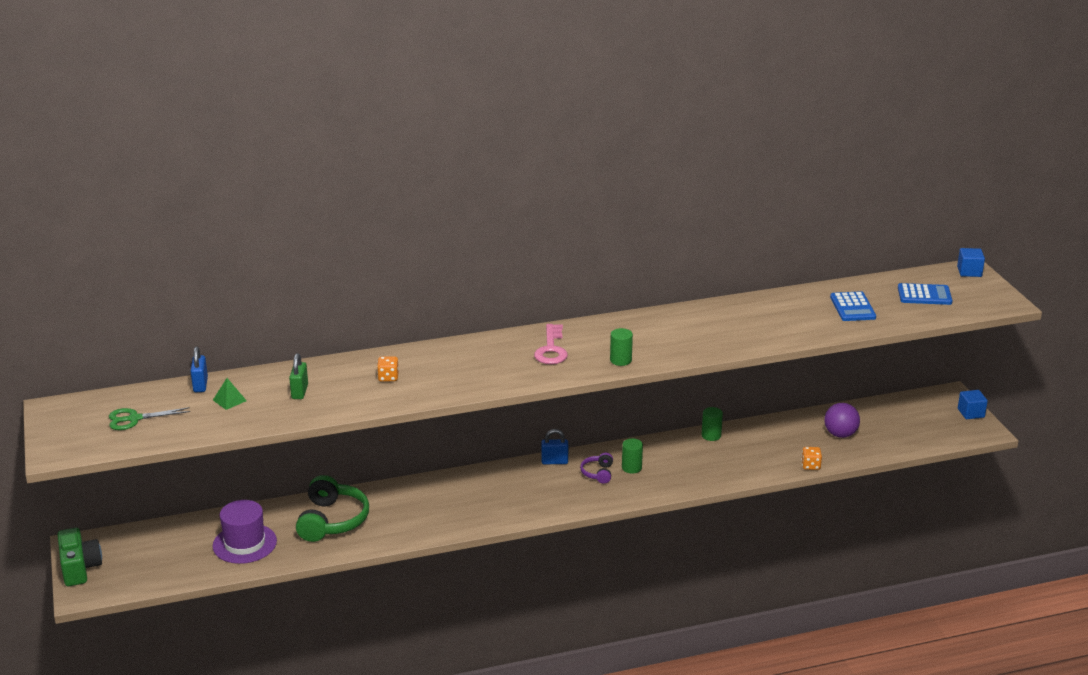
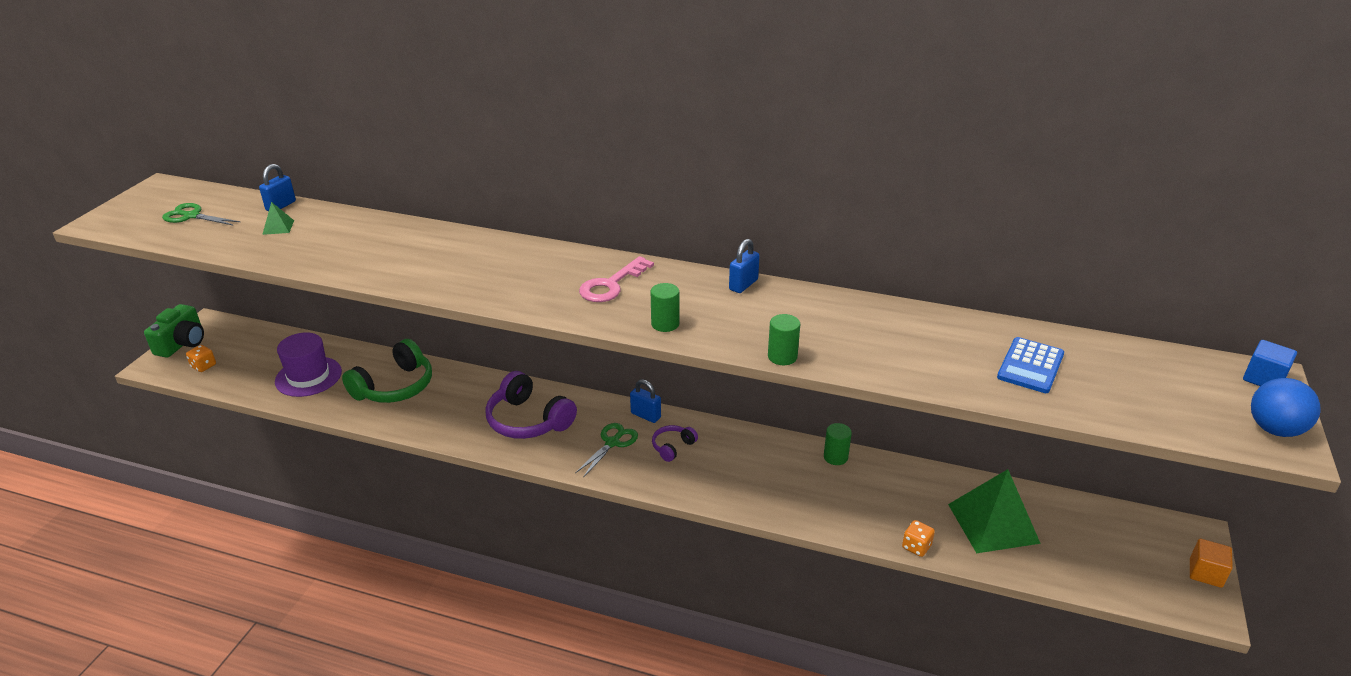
camera: 35 degrees right, 5 degrees up
green padlock [289,353,308,399] -> none
orange dice [377,356,399,382] -> orange dice moved to [186,345,216,372]
green cylinder [622,438,643,474] -> green cylinder moved to [768,314,800,365]
purple ball [824,403,860,438] -> green pyramid [948,469,1041,553]
blue calculator [898,283,953,305] -> none
blue cube [958,390,988,419] -> orange cube [1190,539,1233,588]
none -> purple headphones [485,371,577,439]
none -> green scissors [575,423,638,478]
none -> blue padlock [729,239,760,293]
none -> blue ball [1251,378,1321,437]

